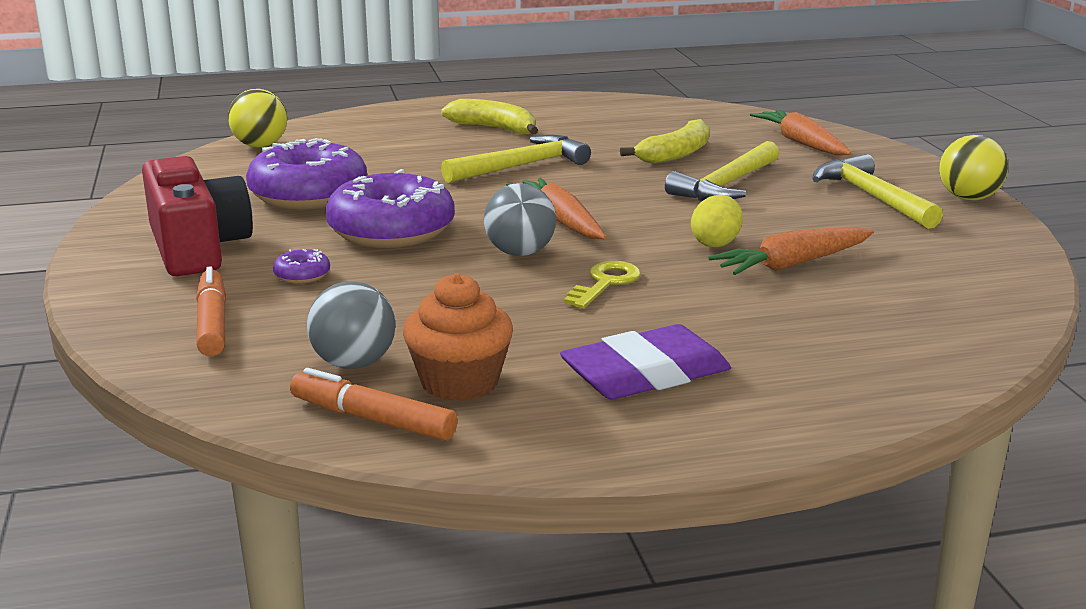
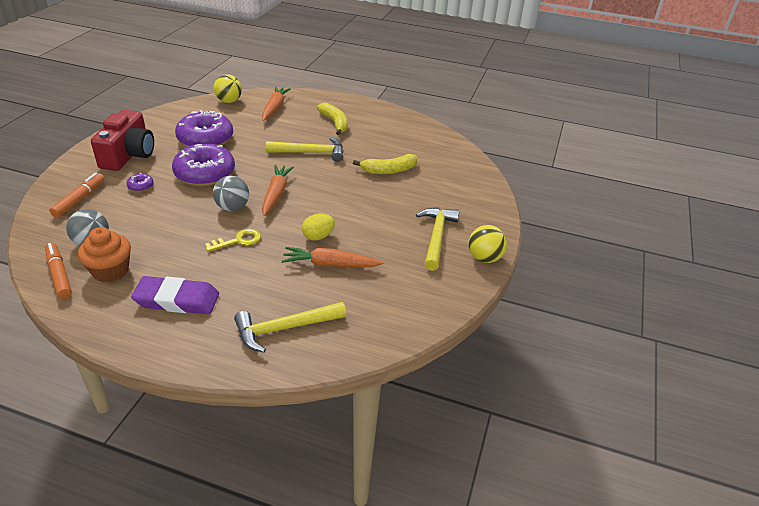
camera: 30 degrees right, 15 degrees up
yellow hammer [665,141,779,201] -> yellow hammer moved to [234,302,346,353]
orange carrot [750,110,851,155] -> orange carrot moved to [262,87,291,121]

